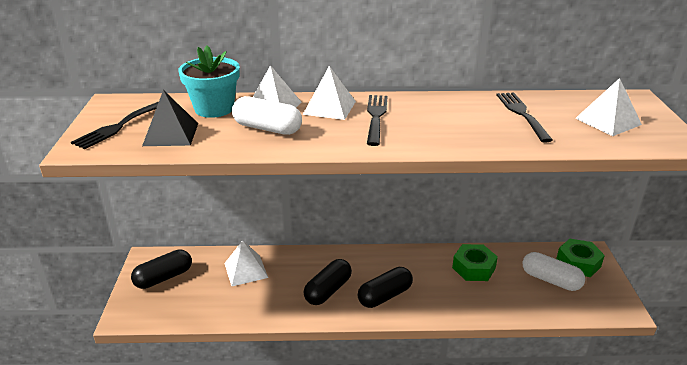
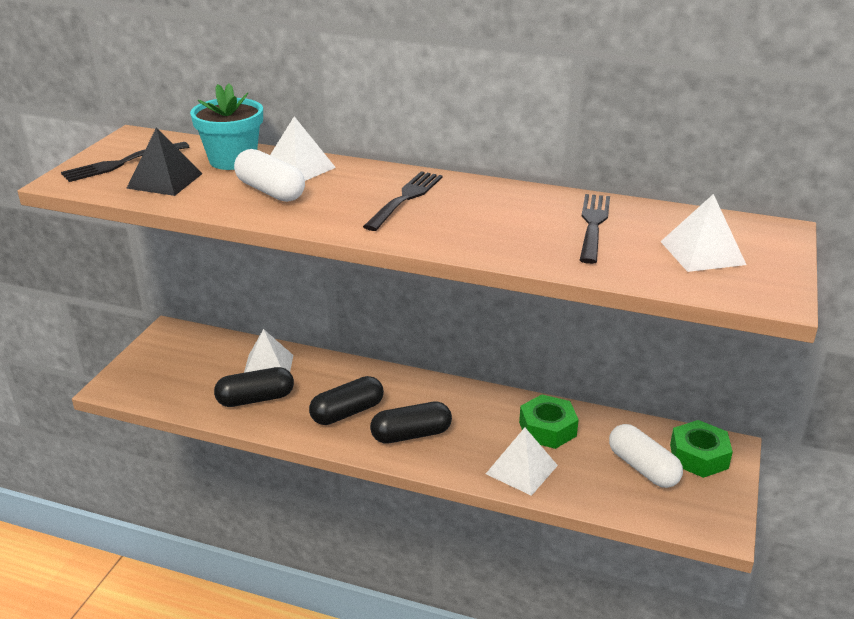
camera: 20 degrees right, 0 degrees up
black capsule [131,249,192,289] -> black capsule moved to [214,367,294,407]
white pyramid [303,66,356,120] -> white pyramid moved to [486,428,558,496]

